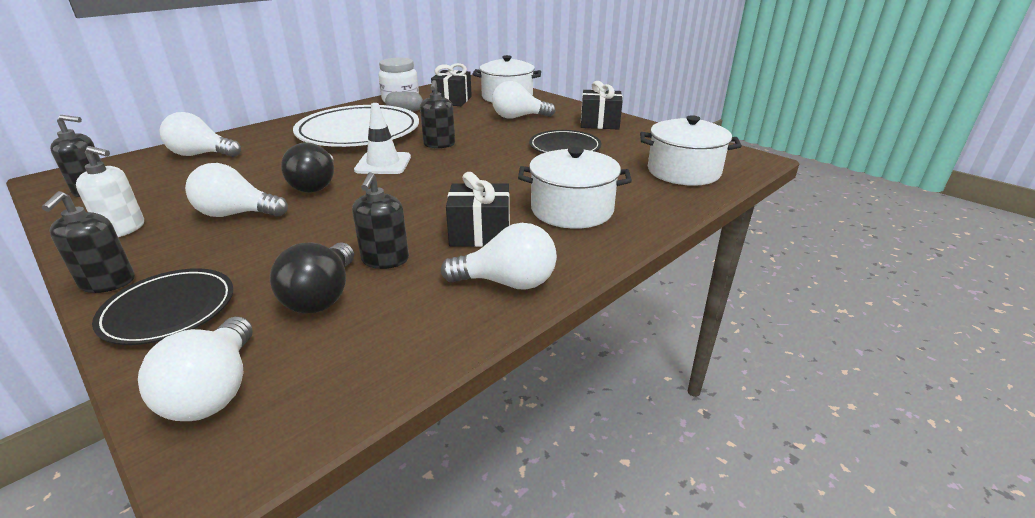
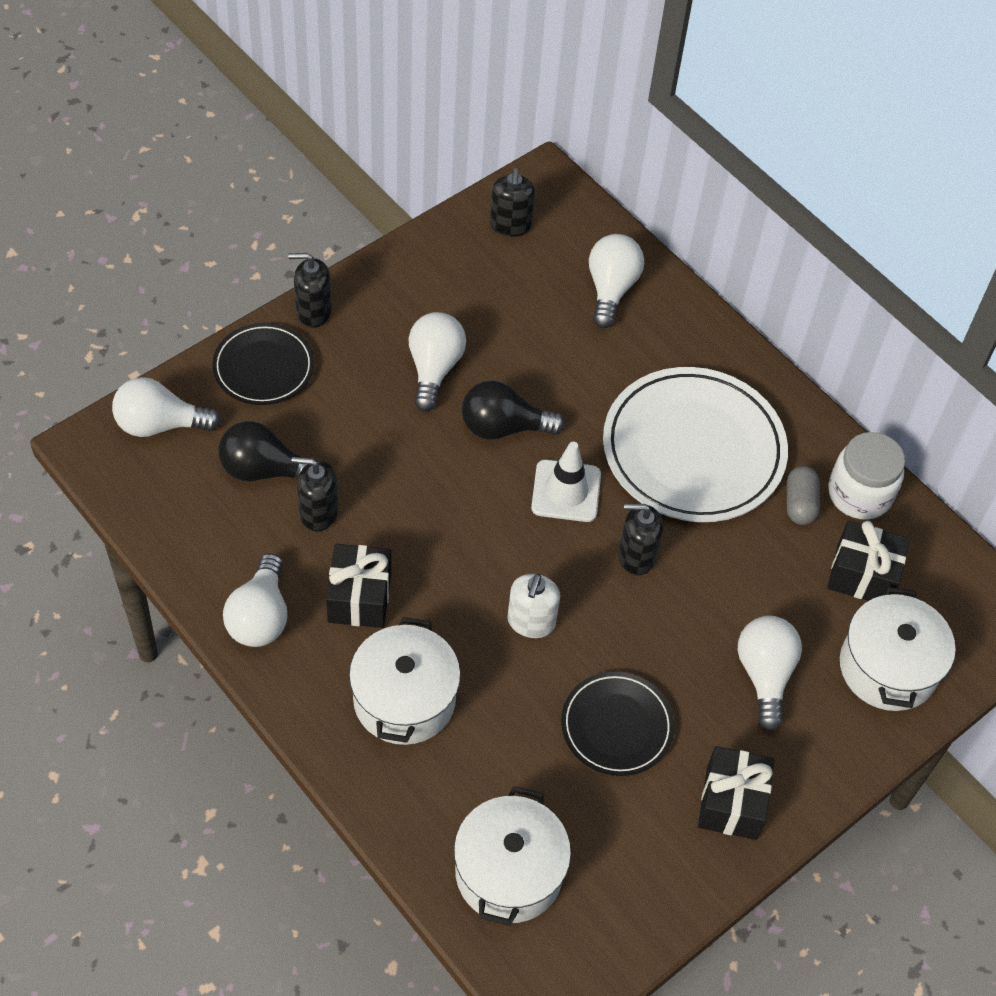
camera: 90 degrees right, 25 degrees up
white soap dispenser [76,146,144,237] -> white soap dispenser moved to [507,574,560,638]

